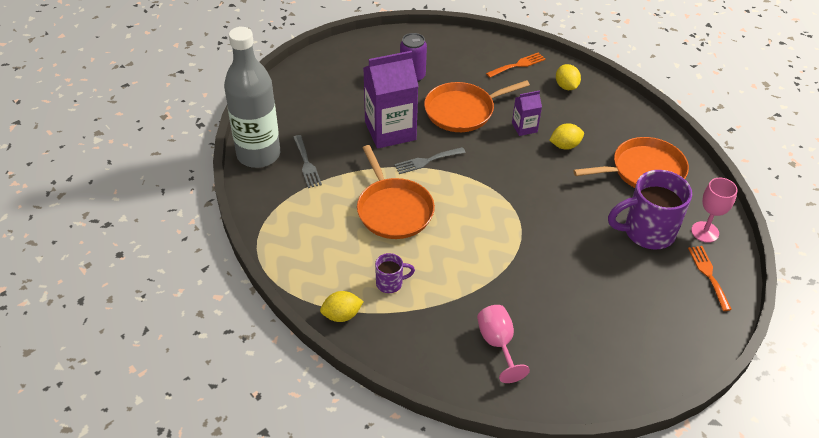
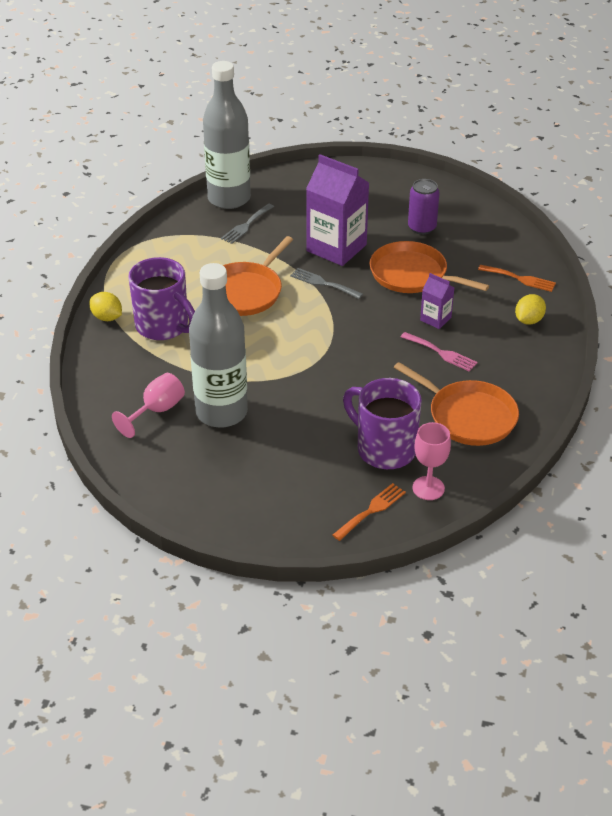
camera: 55 degrees right, 5 degrees down
purple mug [375,253,415,293] -> purple mug [128,257,195,340], size x2.06
yellow lemon [549,124,584,150] -> pink fork [401,332,478,372]
none -> grey bottle [189,263,248,428]

